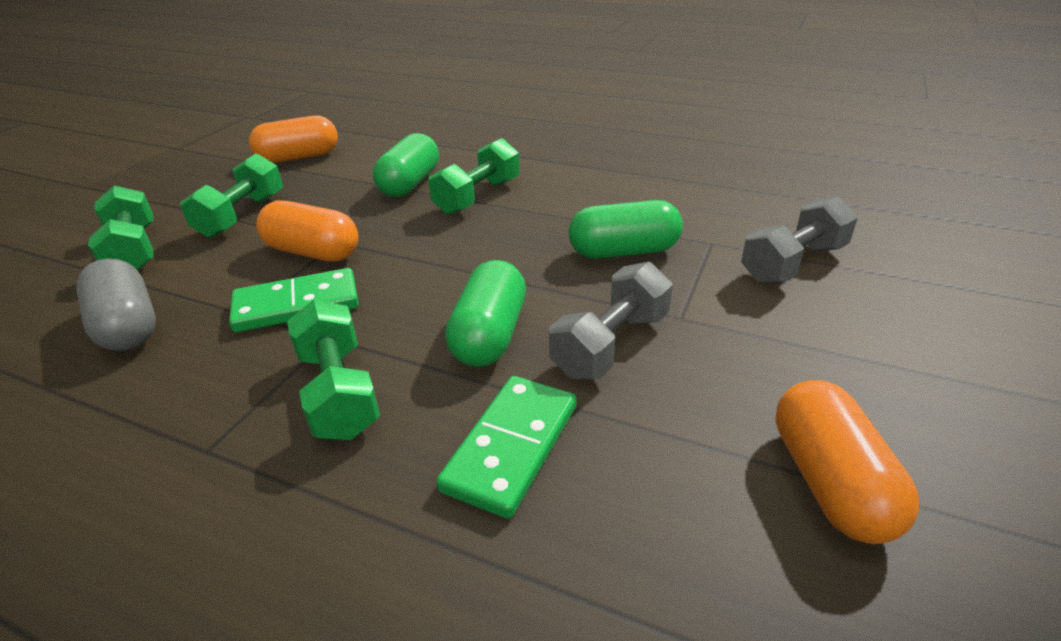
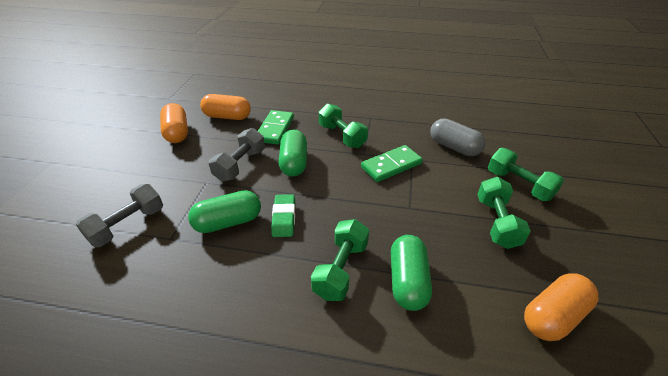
camera: 165 degrees right, 5 degrees up
orange capsule [256,201,358,262] -> orange capsule moved to [200,94,251,120]
none -> green eraser [271,194,295,237]

